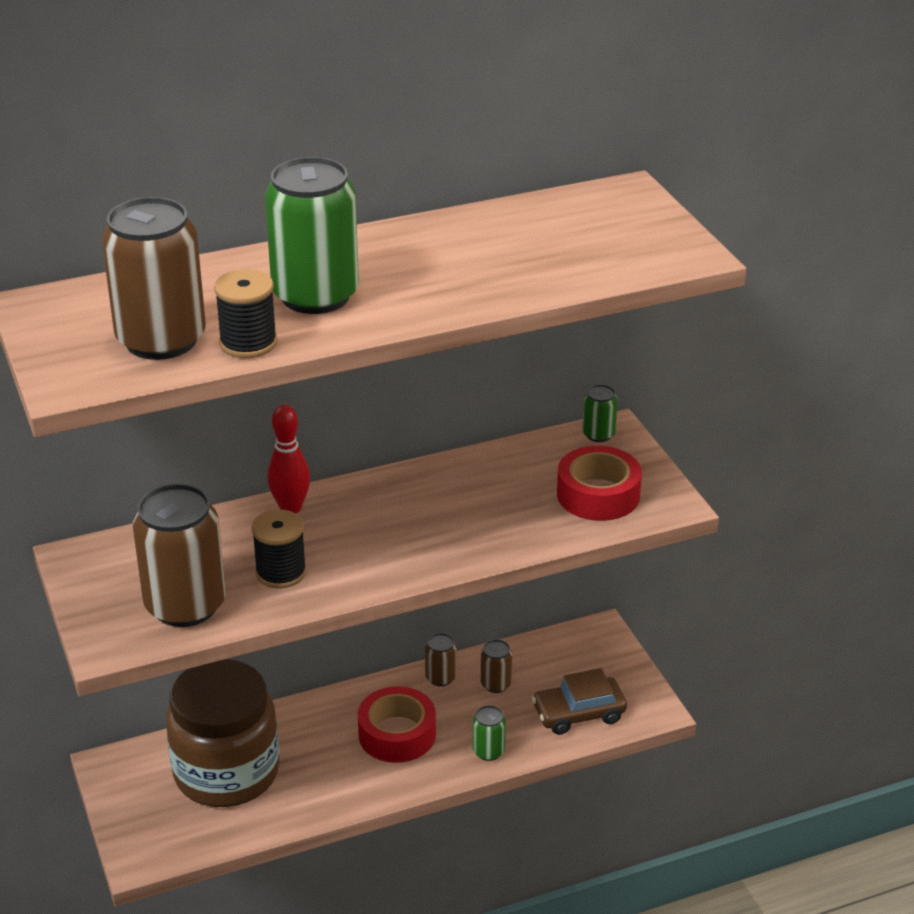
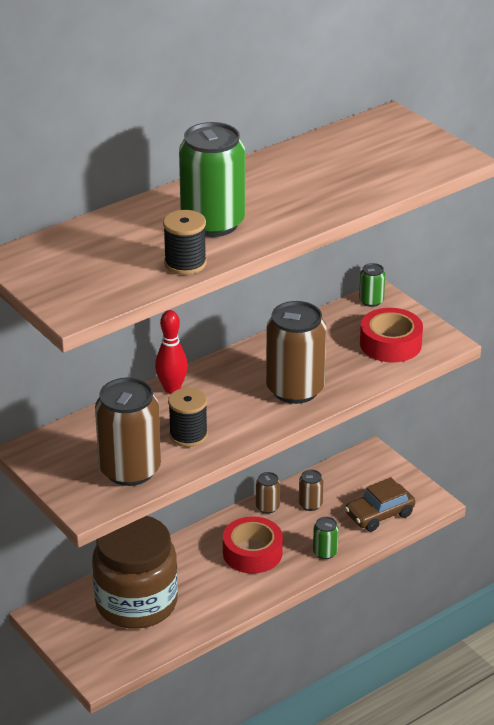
camera: 15 degrees left, 0 degrees up
brown can [102,197,206,360] -> brown can moved to [266,301,327,404]

